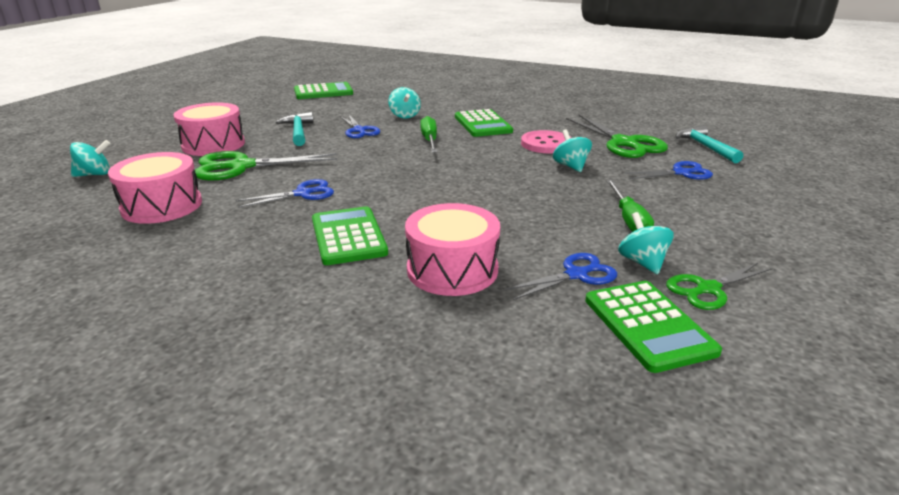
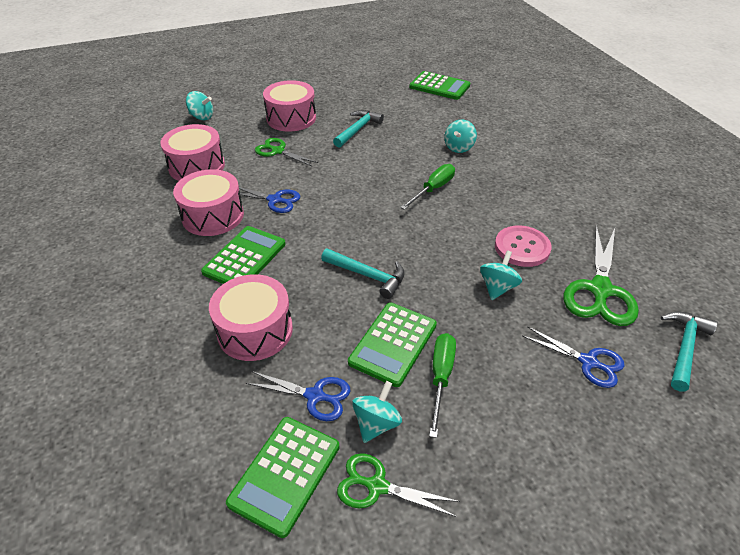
camera: 45 degrees right, 15 degrees up
green scissors [195,151,337,181] -> green scissors [255,138,318,167], size x0.61
blue scissors [340,115,380,138] -> none
green calculator [455,109,513,137] -> green calculator moved to [348,303,437,387]
green screwdriver [606,180,654,232] -> green screwdriver turned 150 degrees clockwise [429,333,456,438]
none -> pink drum [173,169,244,236]
none -> turquoise hammer [321,248,405,299]

